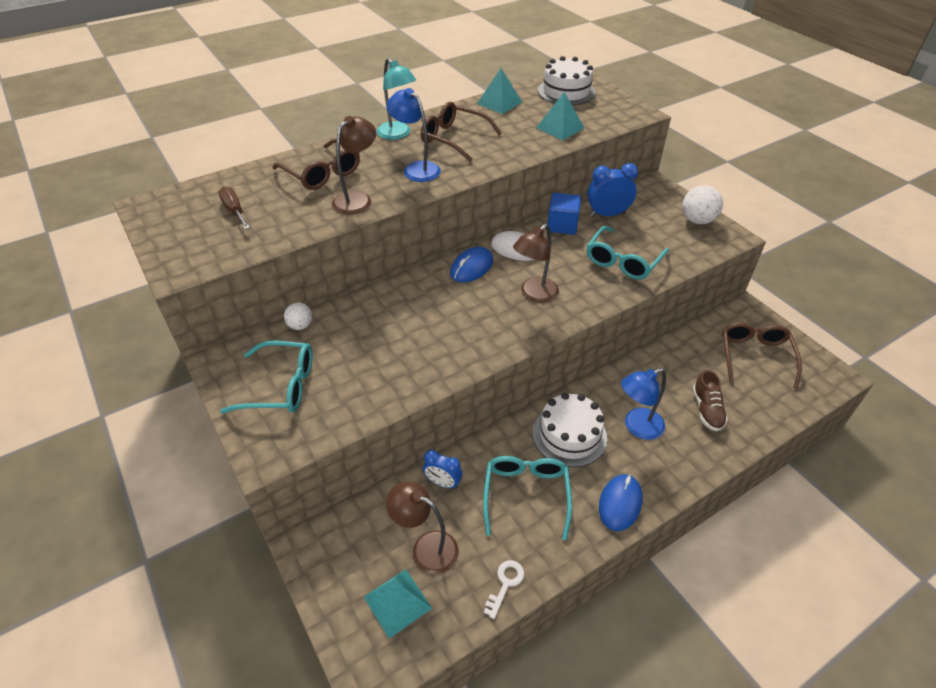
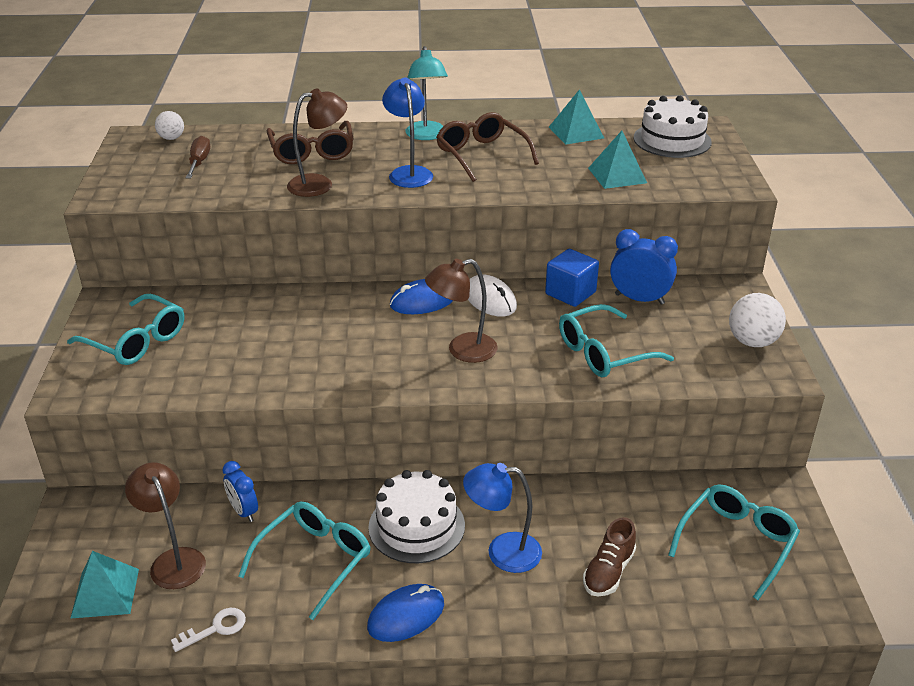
camera: 30 degrees right, 10 degrees down
white ball [284,303,312,330] -> white ball moved to [155,111,184,140]
brown glasses [722,323,802,388] -> turquoise glasses [668,485,800,600]

